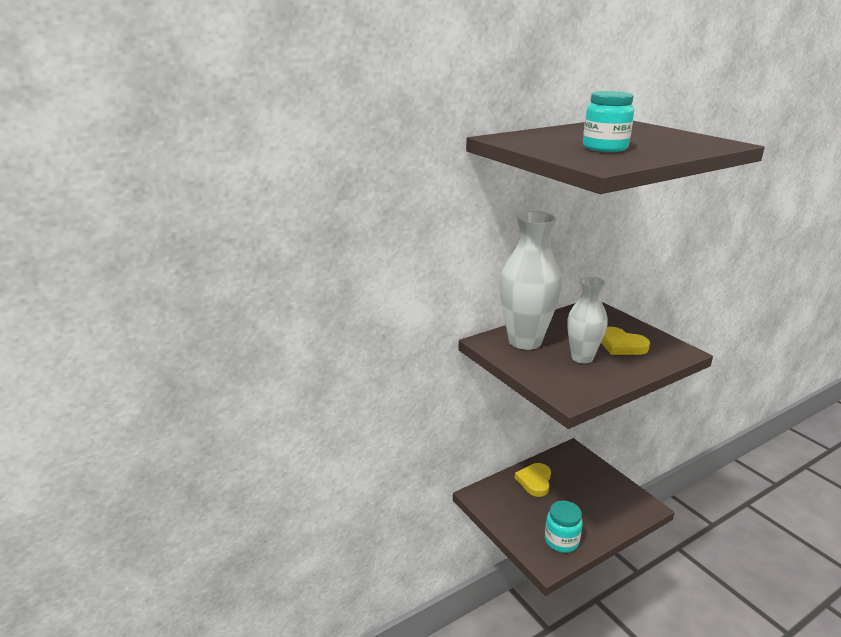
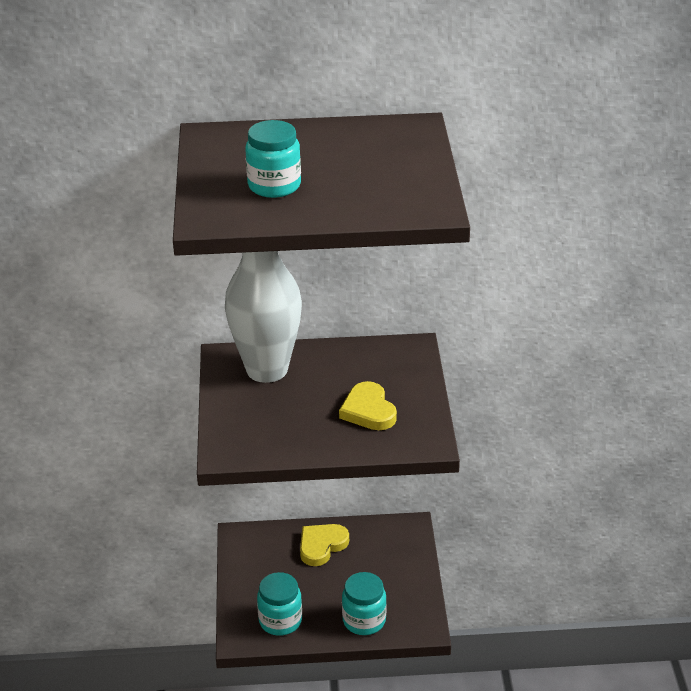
camera: 30 degrees right, 10 degrees up
white vase [568,277,608,364] -> none
none -> turquoise jar [342,572,387,635]

